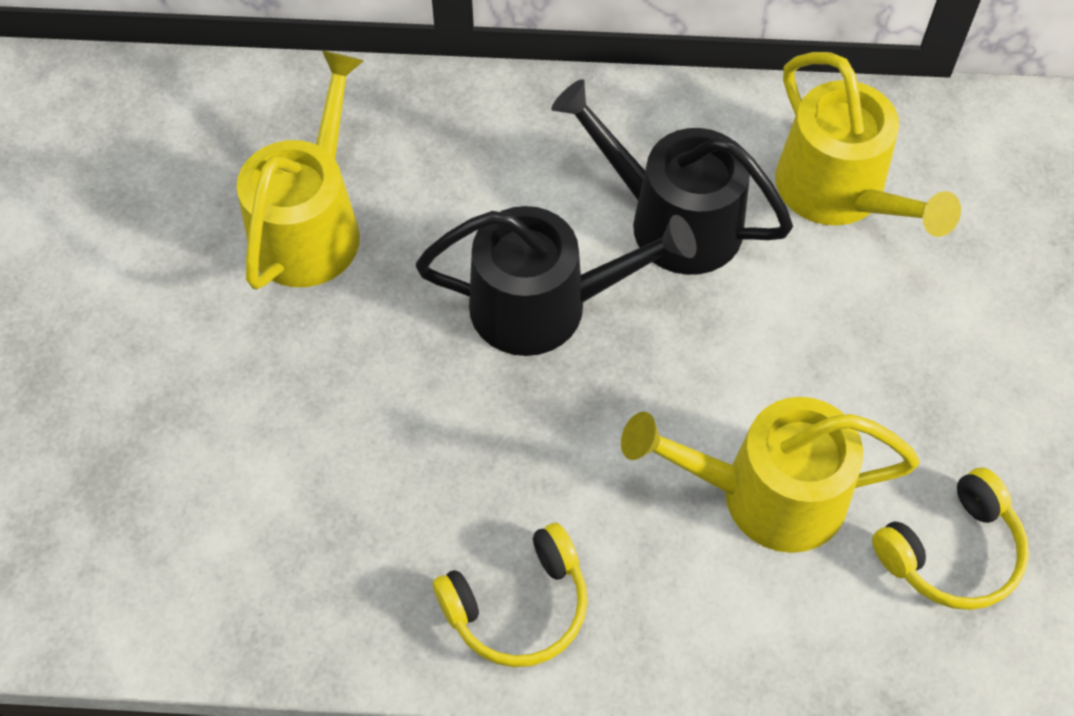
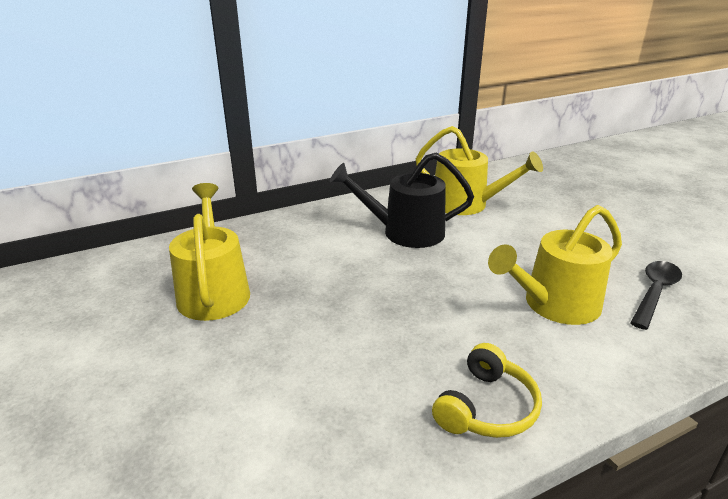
camera: 30 degrees left, 30 degrees down
black watering can [416,206,696,356] -> none
yellow headphones [872,467,1029,610] -> black spoon [630,261,682,330]

